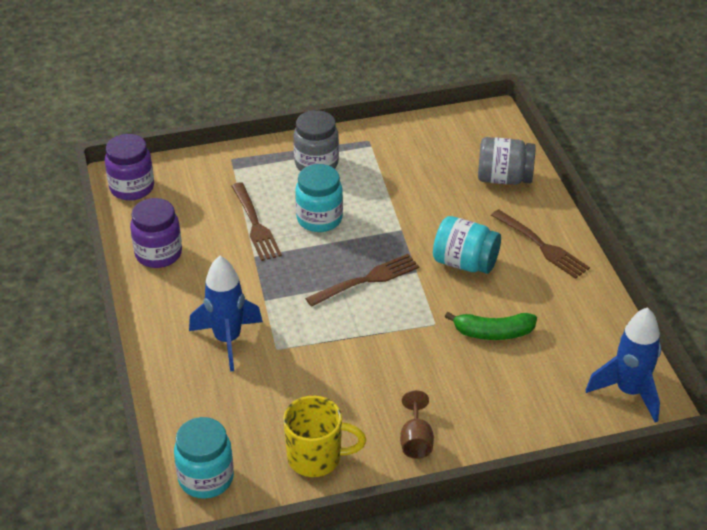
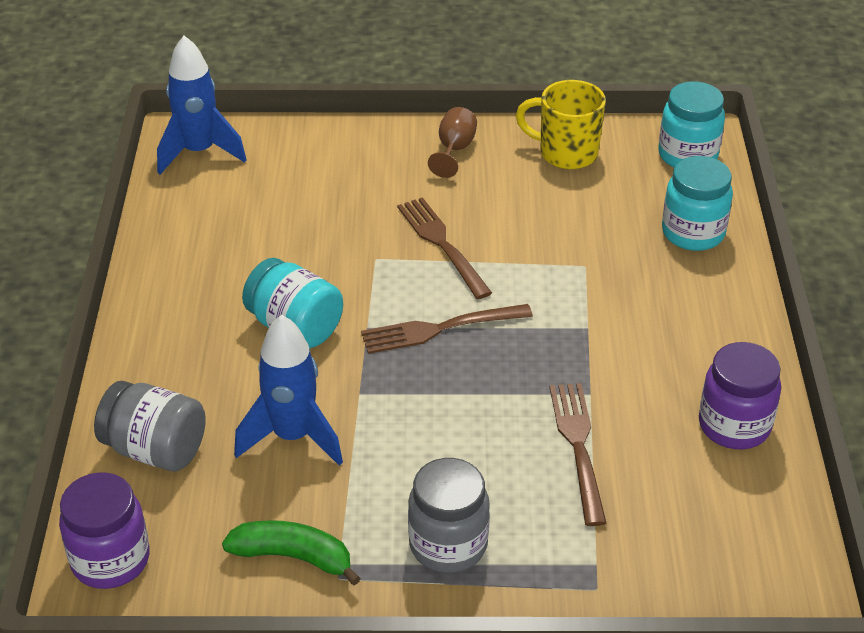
camera: 165 degrees left, 0 degrees up
purple jar [105,134,154,201] -> purple jar moved to [59,472,150,589]
blue rocket [189,256,263,372] -> blue rocket moved to [234,315,343,466]
turquoise jar [295,164,343,232] -> turquoise jar moved to [662,156,733,251]
green banana [445,312,537,340] -> green banana moved to [222,520,361,585]
brown fork [491,209,590,279] -> brown fork moved to [397,197,492,299]

